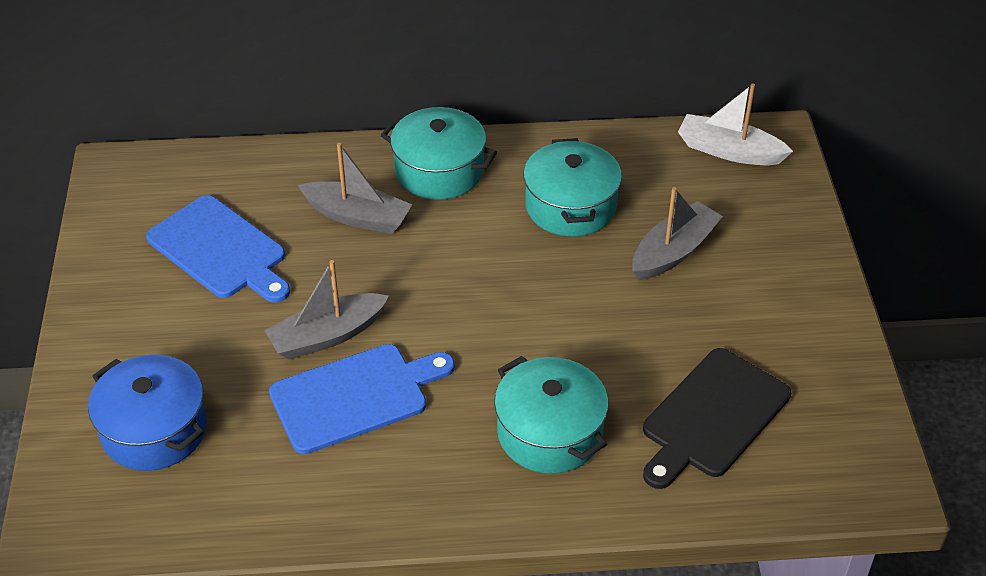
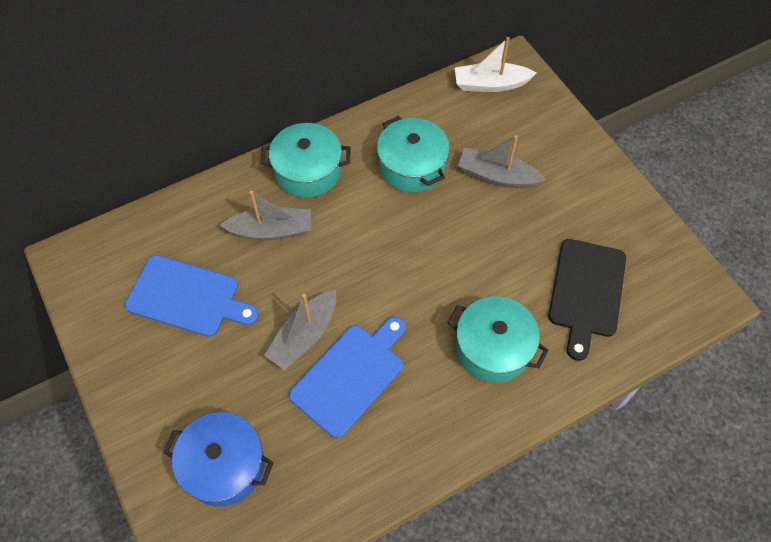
camera: 25 degrees left, 15 degrees up
grey boat [632,187,723,280] -> grey boat turned 90 degrees counterclockwise [458,135,546,188]

